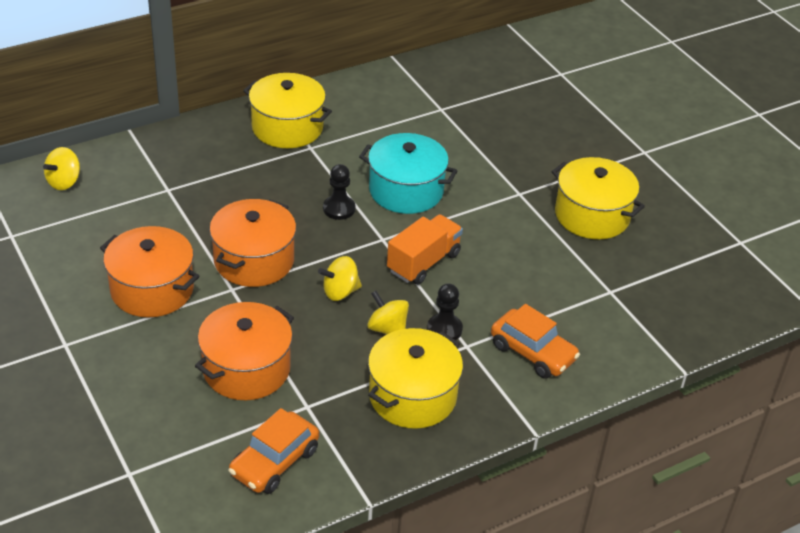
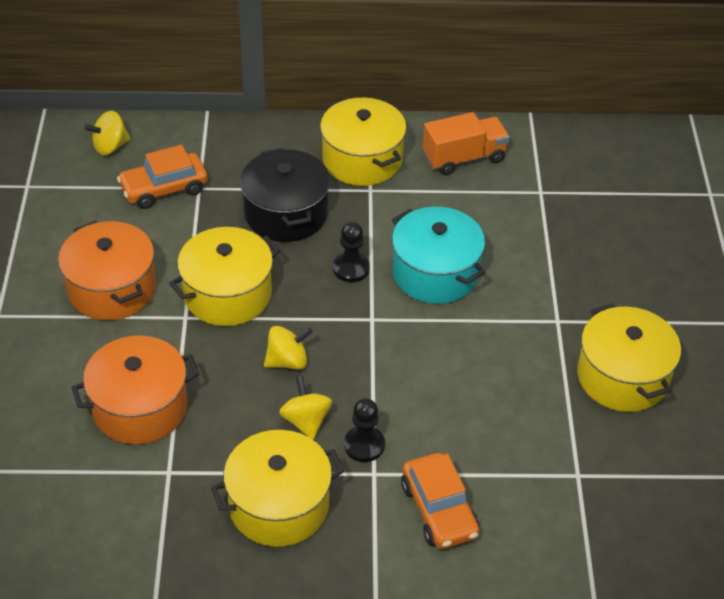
camera: 30 degrees right, 5 degrees up
orange pot [209,199,296,287] -> yellow pot [169,227,281,326]
orange car [229,408,319,494] -> orange car moved to [117,145,208,209]
yellow spinning top [318,256,362,301] -> yellow spinning top turned 150 degrees clockwise [264,326,313,370]
orange truck [387,214,463,285] -> orange truck moved to [423,112,509,175]
none -> black pot [240,148,330,242]

